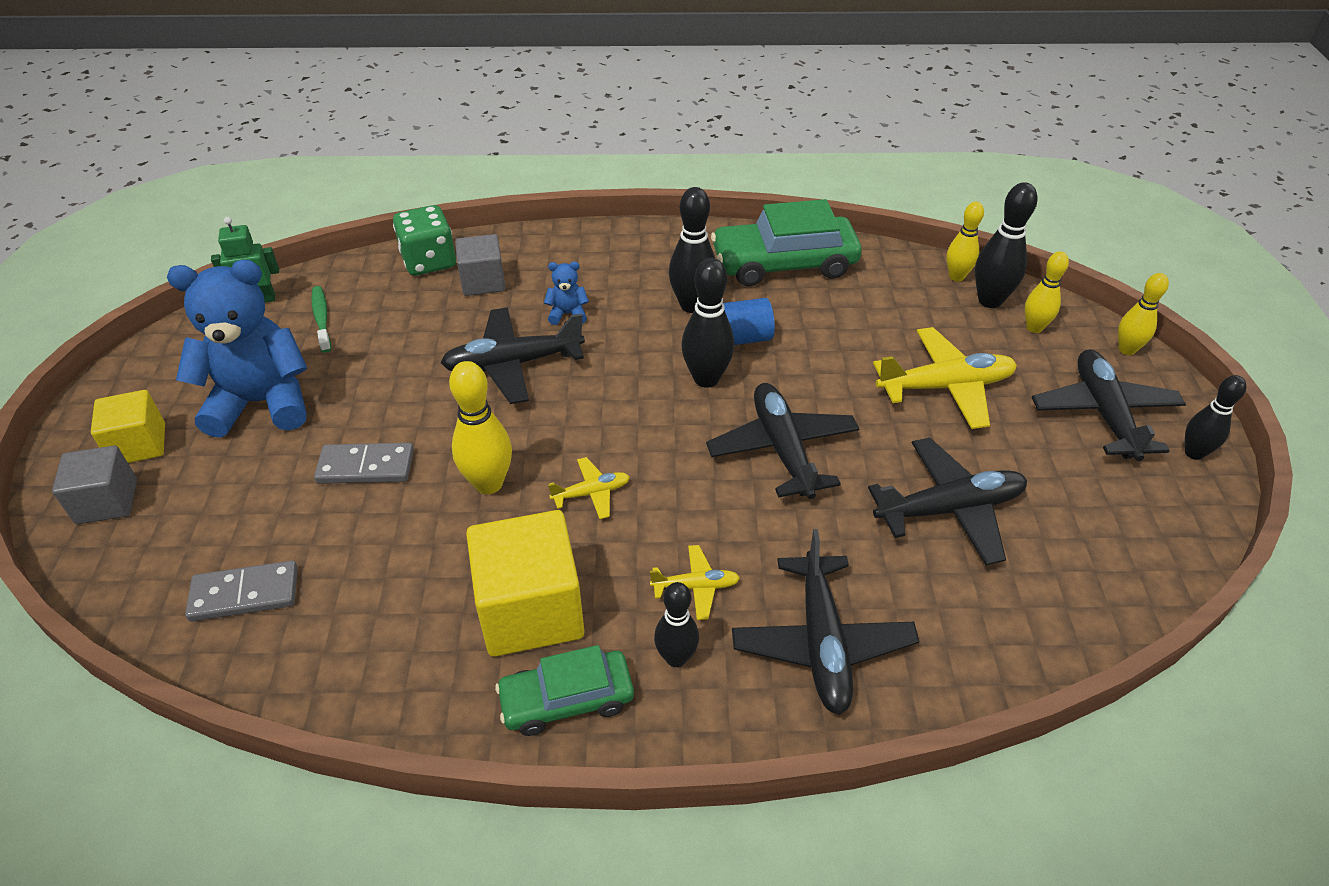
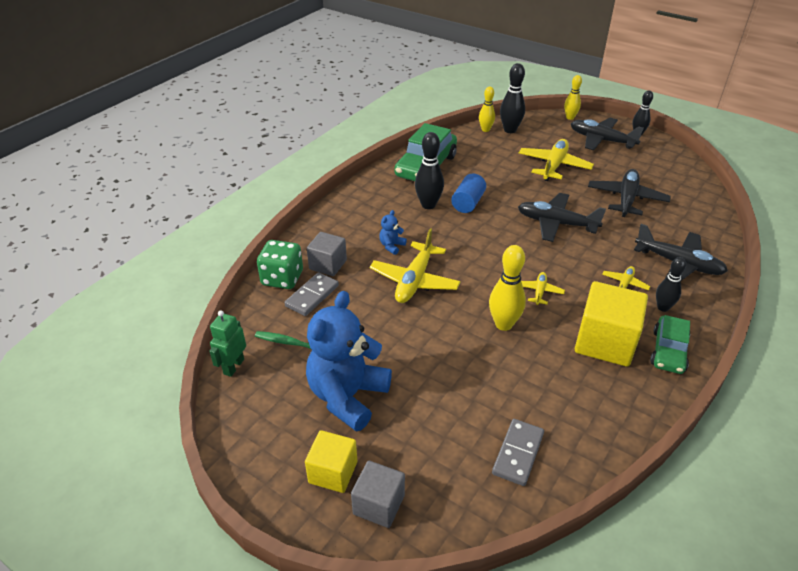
camera: 55 degrees left, 5 degrees down
grey domino [314,443,414,484] -> grey domino moved to [284,272,339,316]
black plane [441,308,585,404] -> yellow plane [370,228,461,303]
black bowling pin [681,258,734,388] -> none
yellow bowling pin [1025,251,1069,333] -> none

